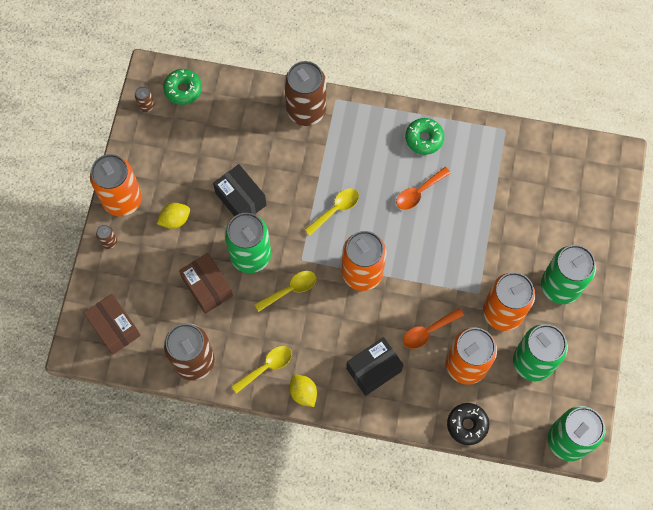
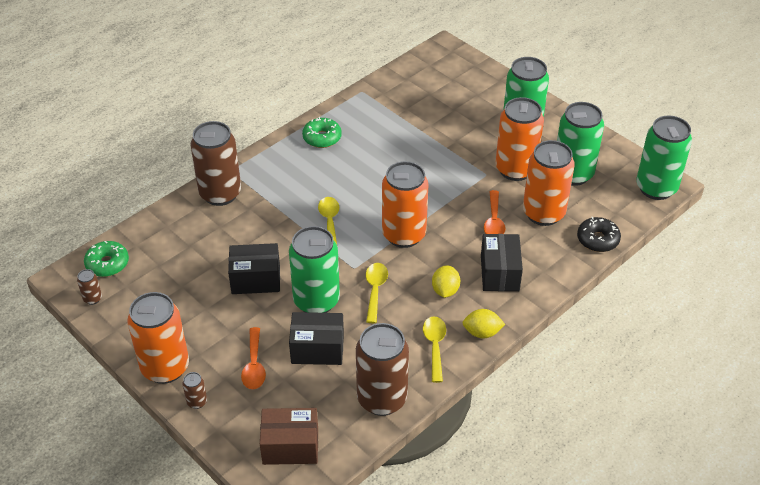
camera: 55 degrees left, 25 degrees down
yellow lemon [157,203,190,229] -> yellow lemon moved to [432,265,460,298]
brown box [179,253,233,314] -> black box [289,312,344,365]
orange spoon [396,167,451,210] -> orange spoon moved to [241,327,266,389]

